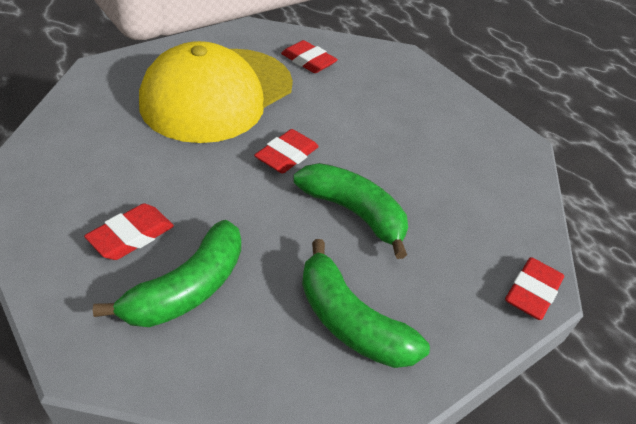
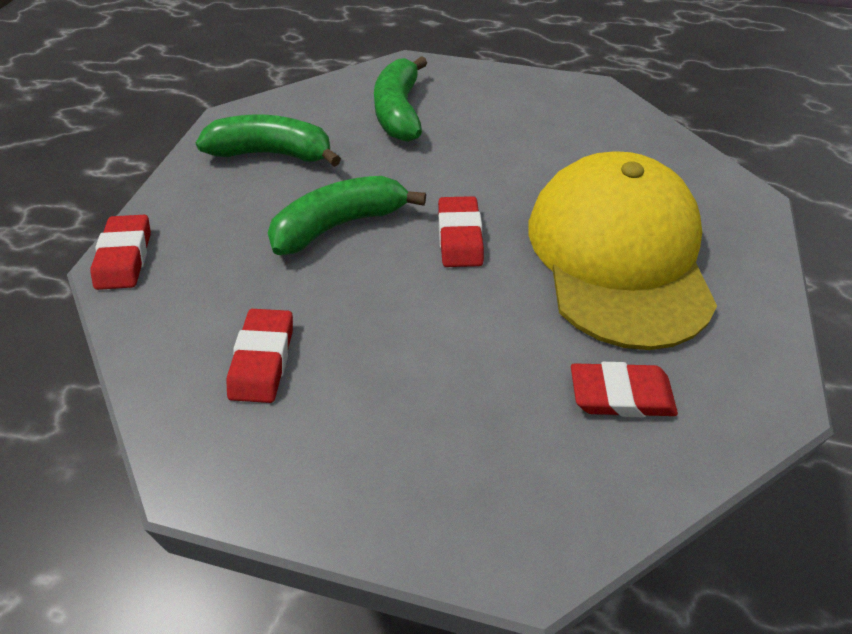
camera: 145 degrees right, 5 degrees up
red eraser [84,203,174,260] -> red eraser moved to [227,309,293,403]
green banana [293,163,408,259] -> green banana turned 150 degrees clockwise [268,176,426,255]

